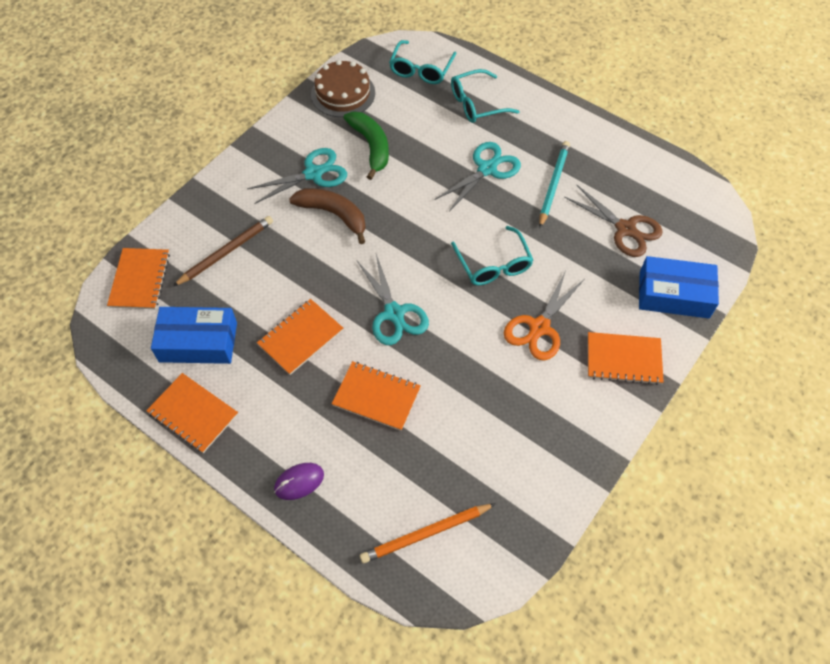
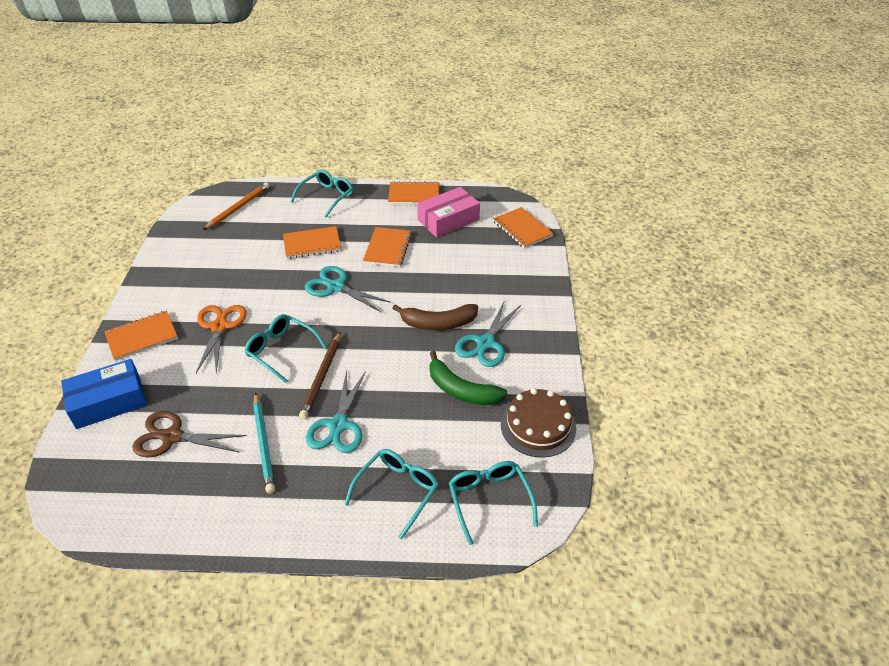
camera: 145 degrees right, 15 degrees down
blue box [151,307,237,364] -> pink box [417,187,480,238]
brown pencil [173,216,273,286] -> brown pencil moved to [299,332,341,419]
purple mouse [274,463,324,500] -> turquoise glasses [291,169,353,218]

